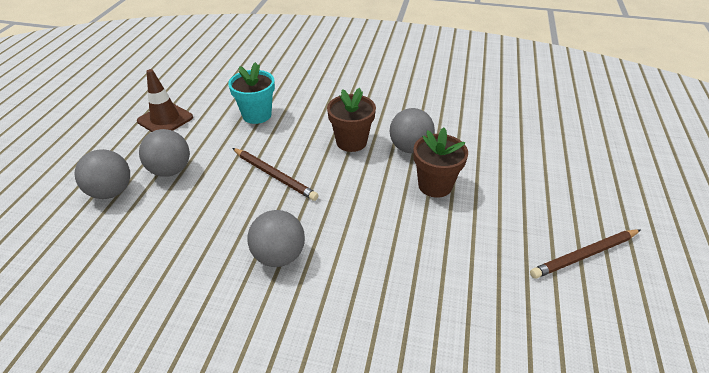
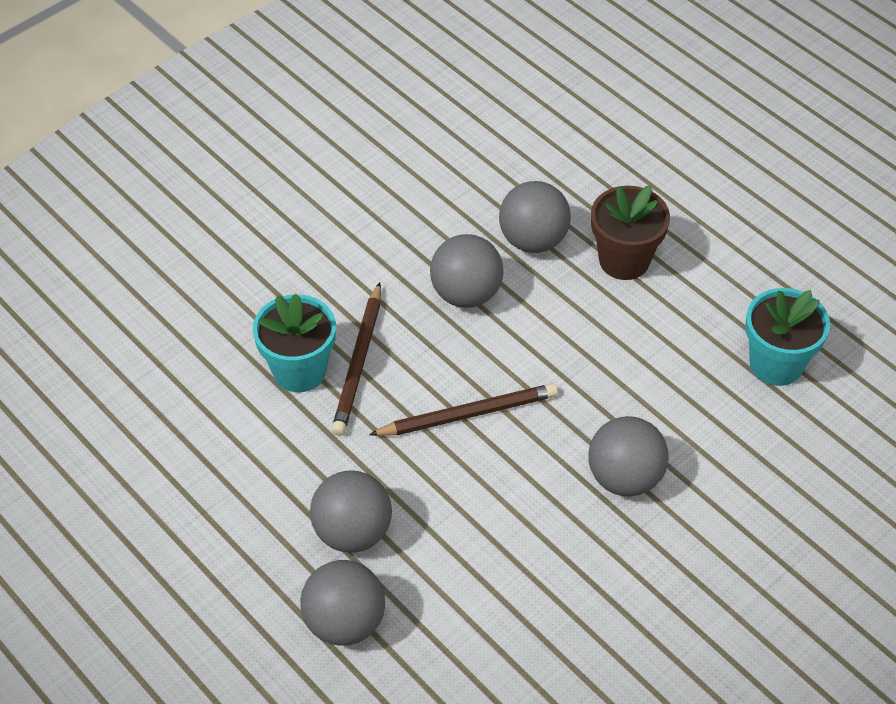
camera: 55 degrees left, 10 degrees up
brown traffic cone [137,69,193,132] -> none
brown flower pot [327,88,376,152] -> grey ball [430,234,503,308]
brown pencil [530,229,641,279] -> brown pencil moved to [331,282,381,436]
none -> turquoise flower pot [745,288,830,386]

